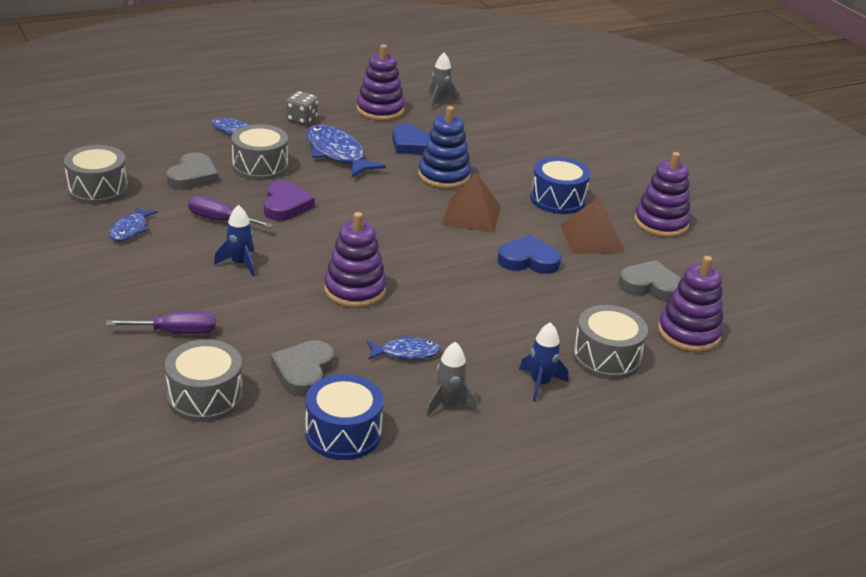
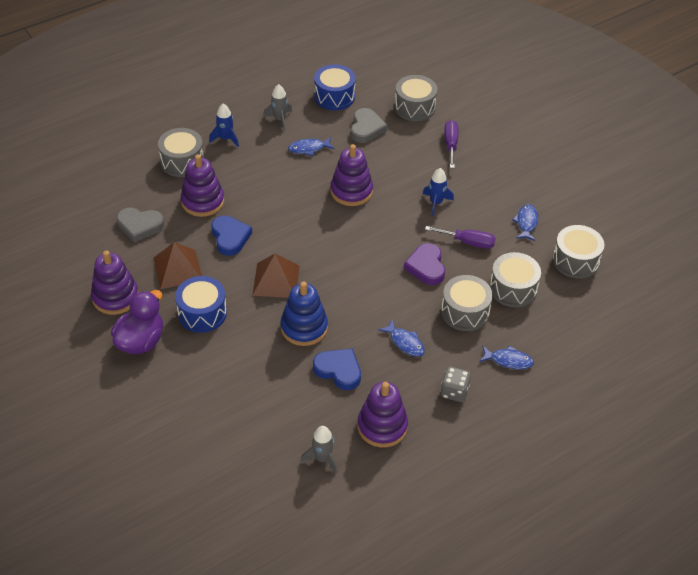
camera: 175 degrees right, 15 degrees up
purple screwdriver [106,311,216,334] -> purple screwdriver turned 105 degrees clockwise [444,120,458,168]
grey heart [166,152,219,190] -> grey drum [490,252,541,307]
blue fish [306,125,386,177] -> blue fish [379,320,425,356], size x0.55
blue heart [497,235,562,274] -> blue heart turned 105 degrees counterclockwise [211,216,252,256]
purple stacking toy [658,256,723,353] -> purple stacking toy moved to [181,154,224,217]
none -> purple duck [111,290,163,354]

